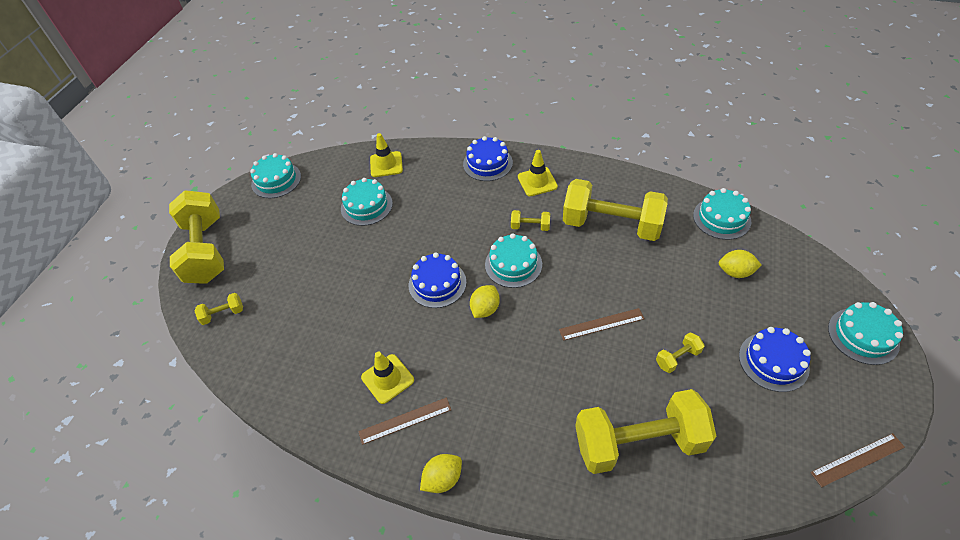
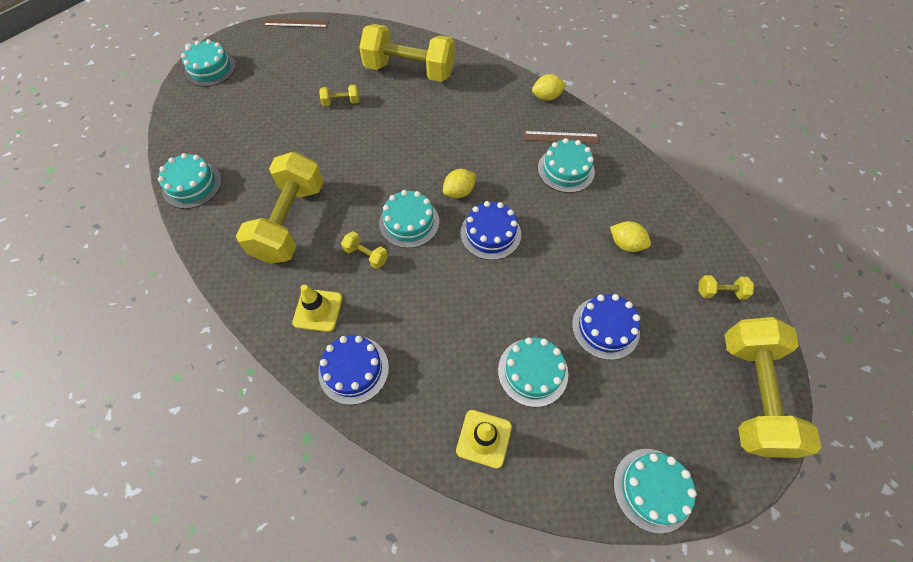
camera: 160 degrees left, 10 degrees up
yellow traffic cone [361,352,414,404] -> turquoise cake [538,138,595,193]
brown ruler [559,308,645,341] -> none
yellow dumbbell [563,179,668,241] -> yellow dumbbell turned 60 degrees clockwise [236,151,324,264]
yellow lemon [719,250,762,278] -> yellow lemon moved to [610,221,651,252]
blue cake [739,327,811,392] -> blue cake moved to [572,294,640,360]

